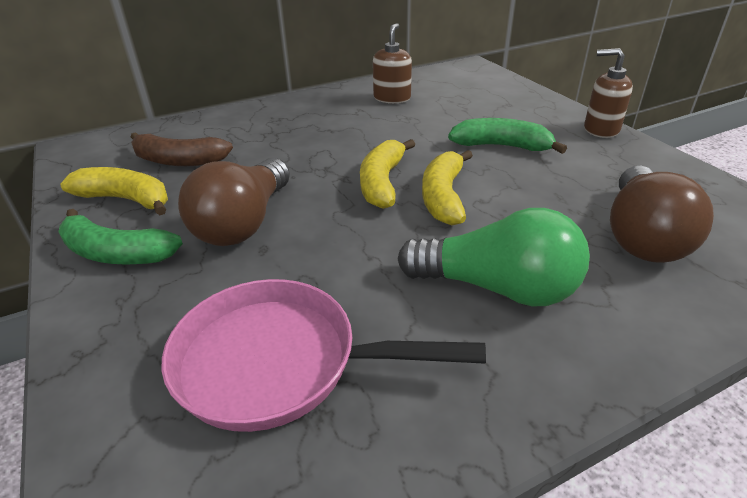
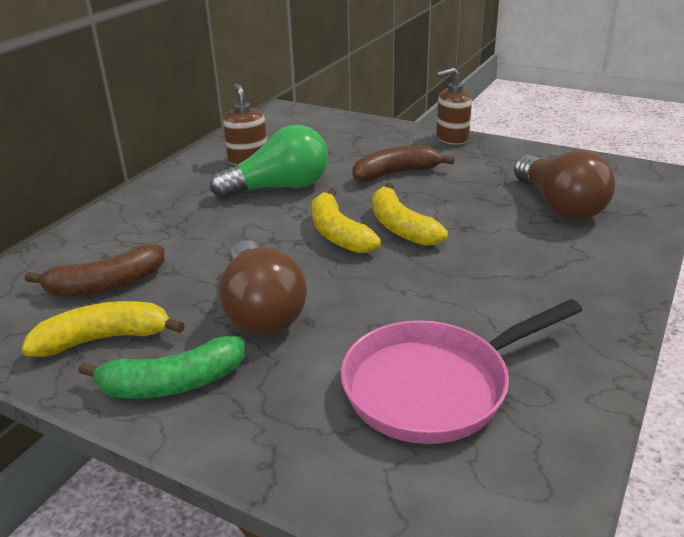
camera: 35 degrees left, 5 degrees down
green light bulb [398,208,590,306] -> green light bulb moved to [210,125,328,199]
green banana [448,118,567,154] -> brown banana [352,145,455,182]

